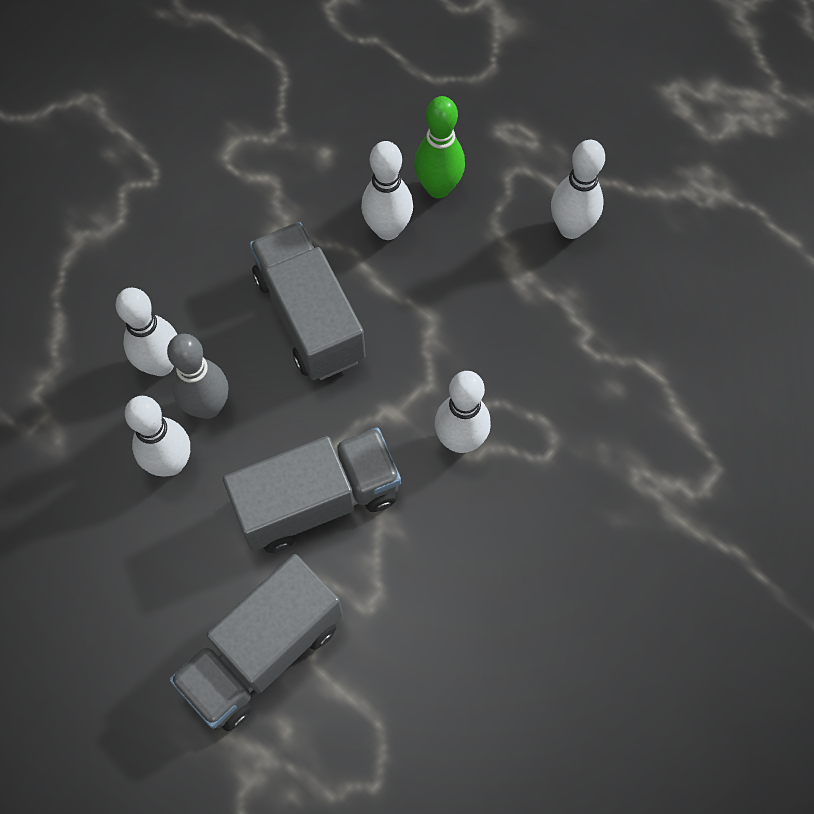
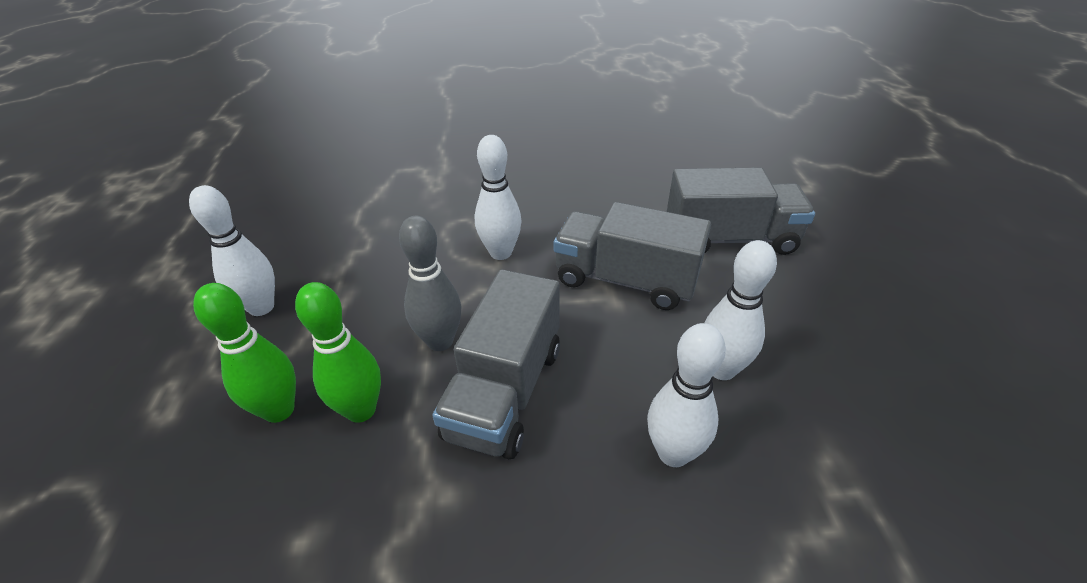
camera: 135 degrees left, 25 degrees down
grey bowling pin [167,334,228,419] -> grey bowling pin moved to [399,216,462,351]
white bowling pin [361,141,413,240] -> green bowling pin [295,282,381,423]

